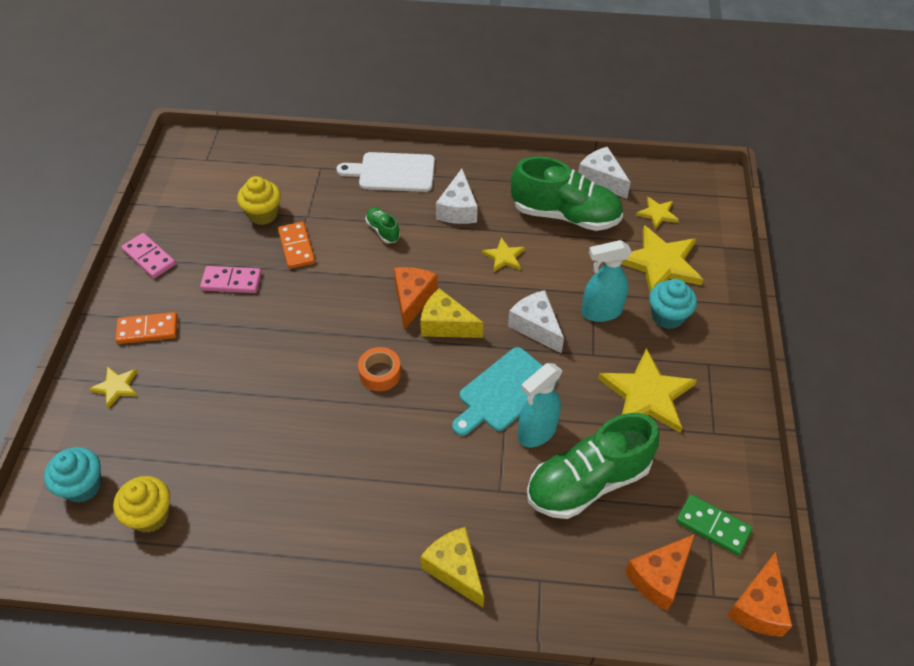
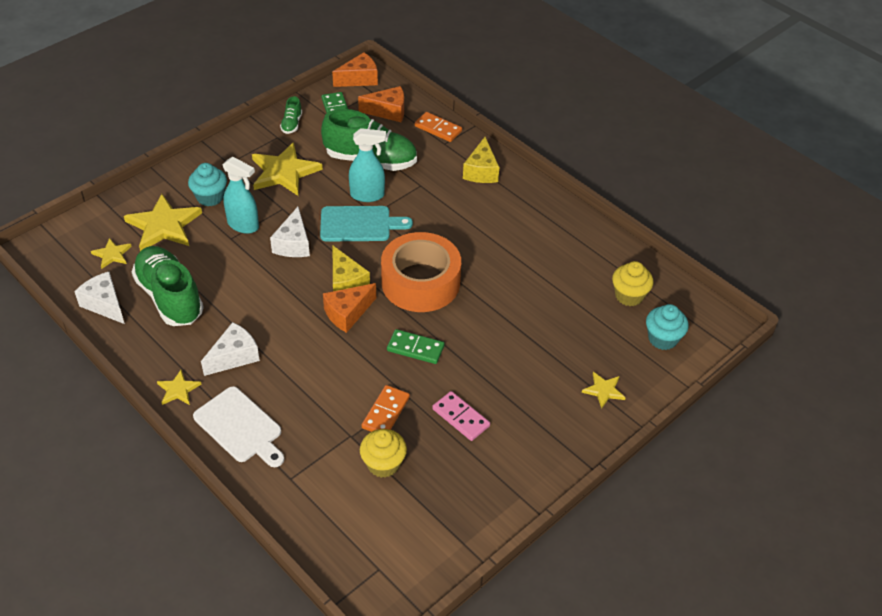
camera: 140 degrees left, 5 degrees down
orange domino [115,312,178,344] -> orange domino moved to [415,112,462,142]
pink domino [121,233,176,278] -> none
orange tape [358,347,401,391] -> orange tape [381,232,461,312], size x2.28
green shoe [365,207,400,243] -> green shoe moved to [280,96,302,134]
yellow star [482,237,525,272] -> yellow star moved to [157,370,201,405]
white cheese [578,147,631,199] -> white cheese turned 135 degrees clockwise [74,272,125,324]
none -> green domino [387,329,445,364]

